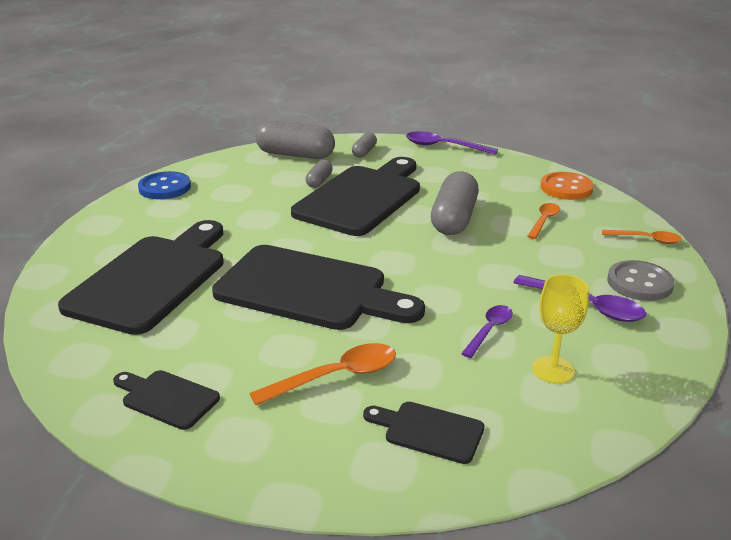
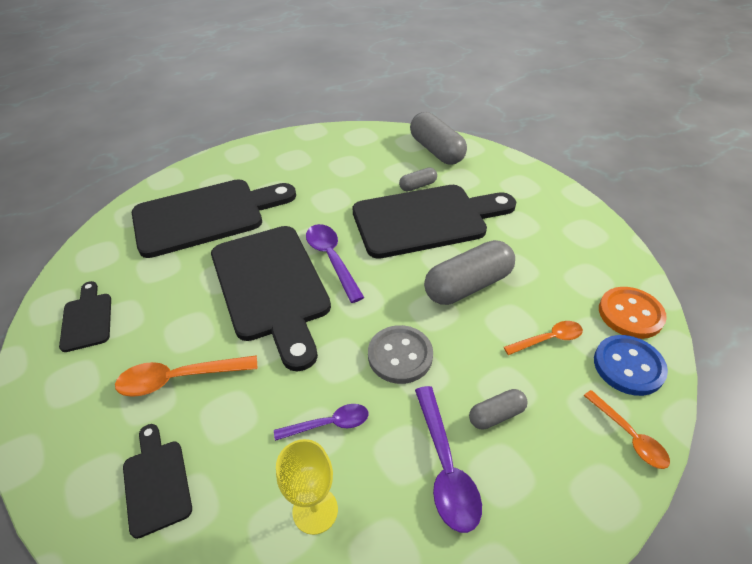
camera: 45 degrees right, 15 degrees up
blue button [138,171,191,199] -> blue button moved to [594,335,668,396]
orange spoon [249,343,396,405] -> orange spoon turned 150 degrees clockwise [115,355,258,397]
grey capsule [352,132,377,157] -> grey capsule moved to [469,389,528,429]
purple spoon [406,131,498,155] -> purple spoon moved to [306,224,365,303]
grey button [607,260,675,301] -> grey button moved to [368,325,433,384]

